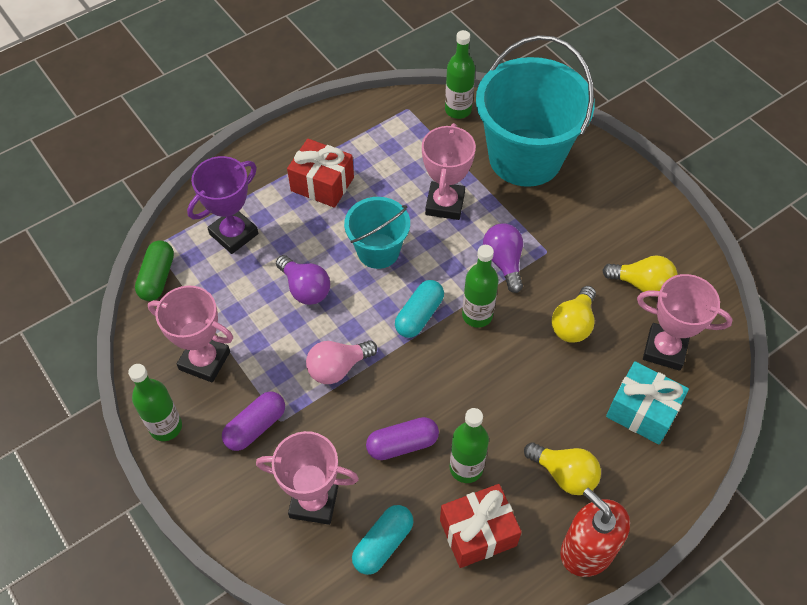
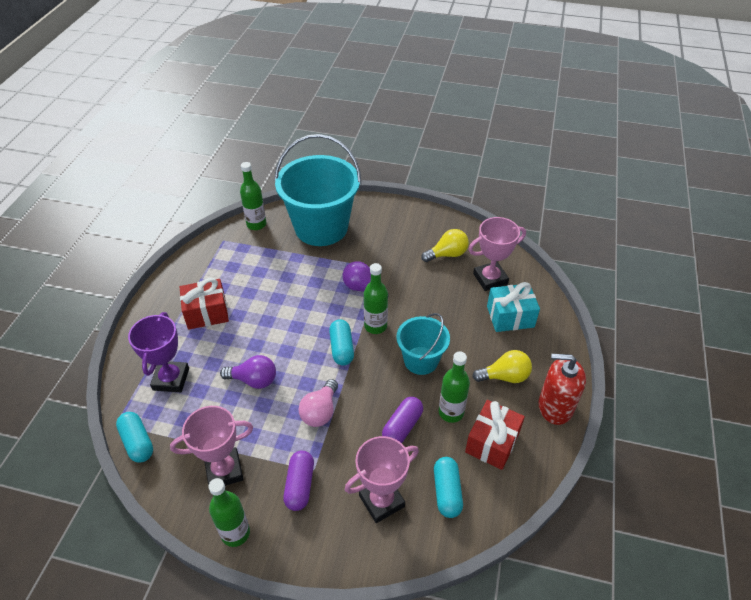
camera: 40 degrees left, 10 degrees down
green capsule [135,240,174,301] -> turquoise capsule [116,412,153,463]
turquoise bucket [344,197,410,269] -> turquoise bucket moved to [396,313,450,375]
pink trophy [422,123,476,220] -> none
yellow light bulb [552,286,596,343] -> none

